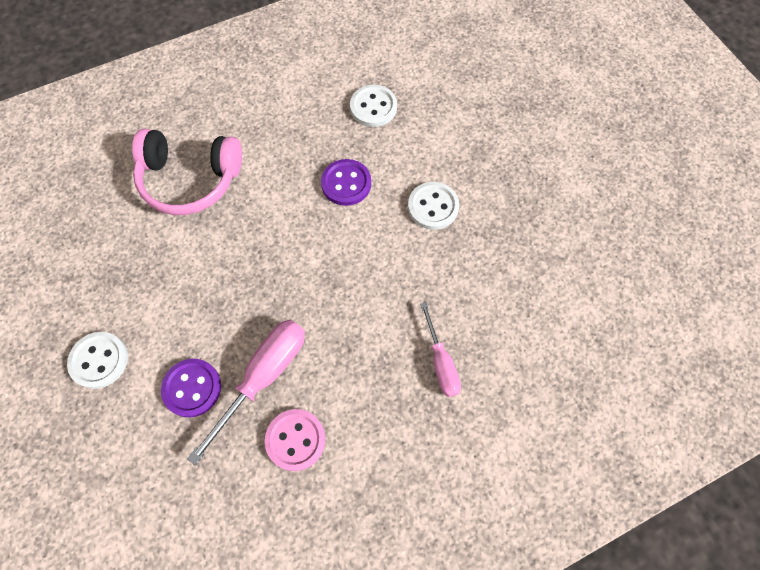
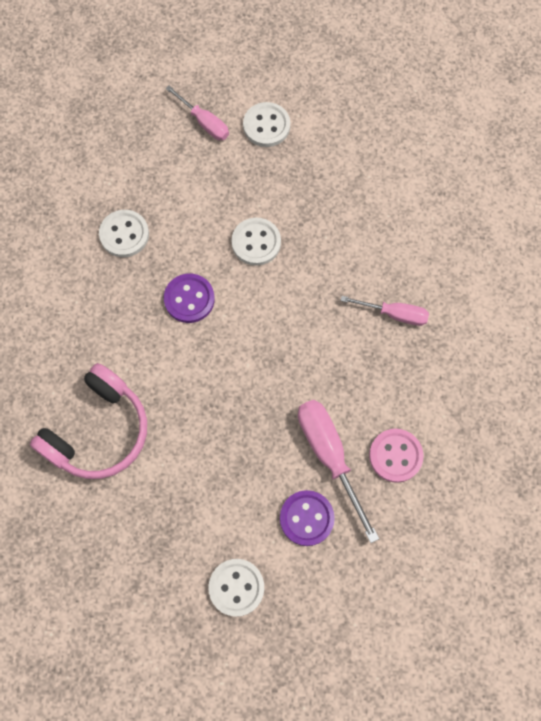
camera: 60 degrees left, 5 degrees up
none -> pink screwdriver [166,85,229,140]
none -> white button [243,102,290,147]

